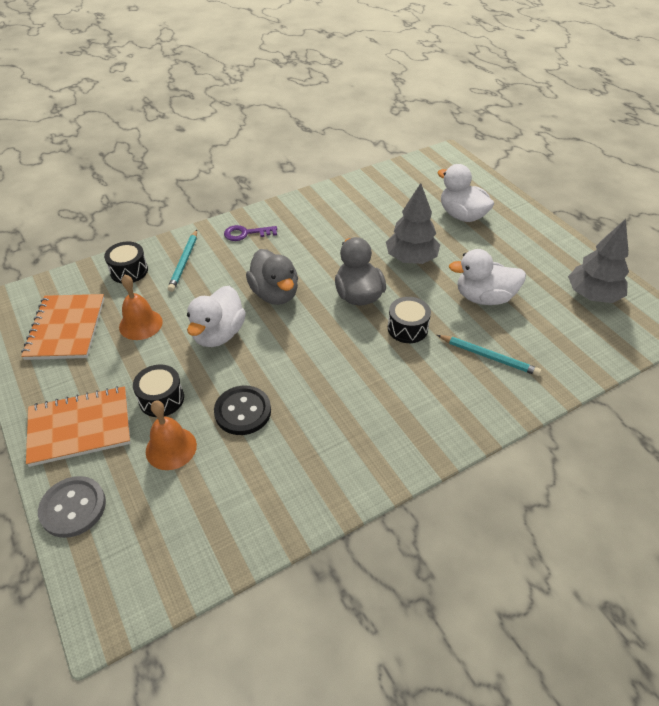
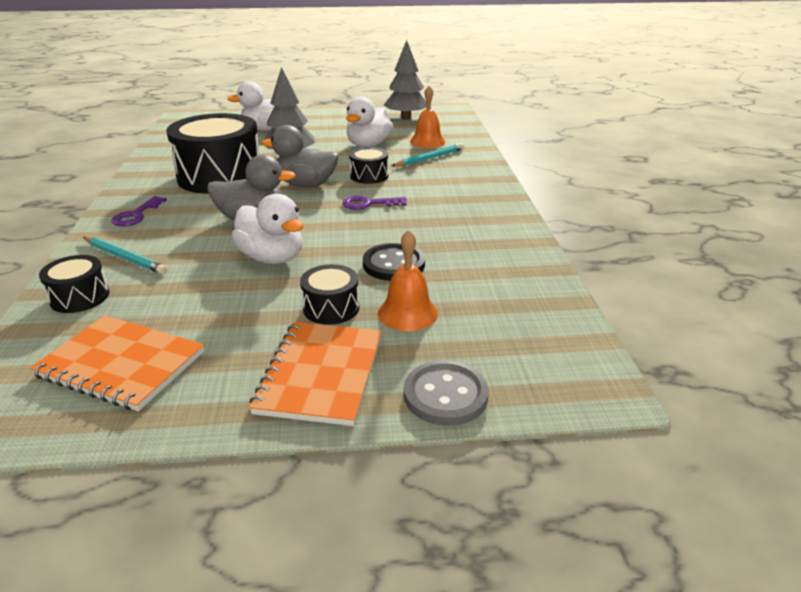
camera: 65 degrees left, 15 degrees down
orange bell [119,275,163,340] -> orange bell moved to [410,86,446,148]
none -> black drum [166,113,259,194]
none -> purple key [342,196,407,210]

